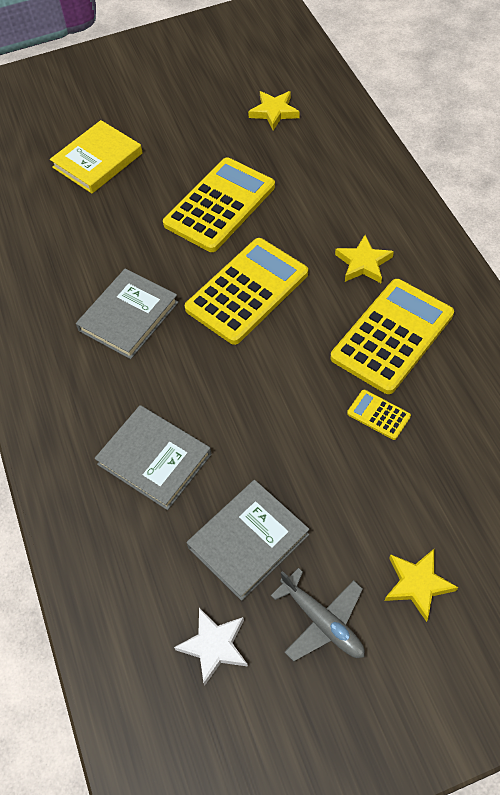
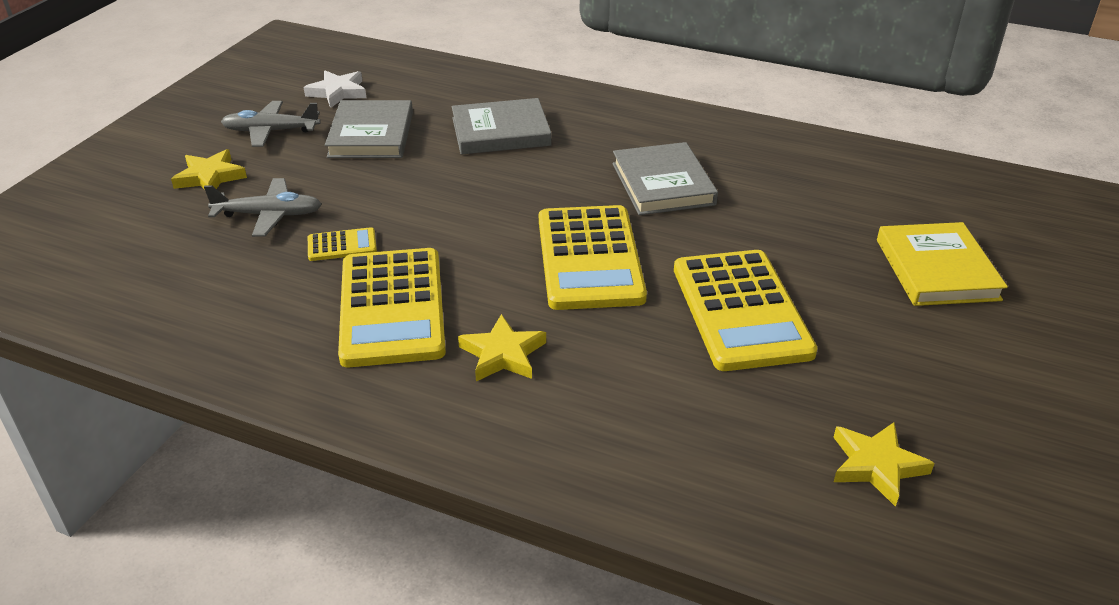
camera: 130 degrees right, 20 degrees down
none -> grey plane [204,178,322,237]

